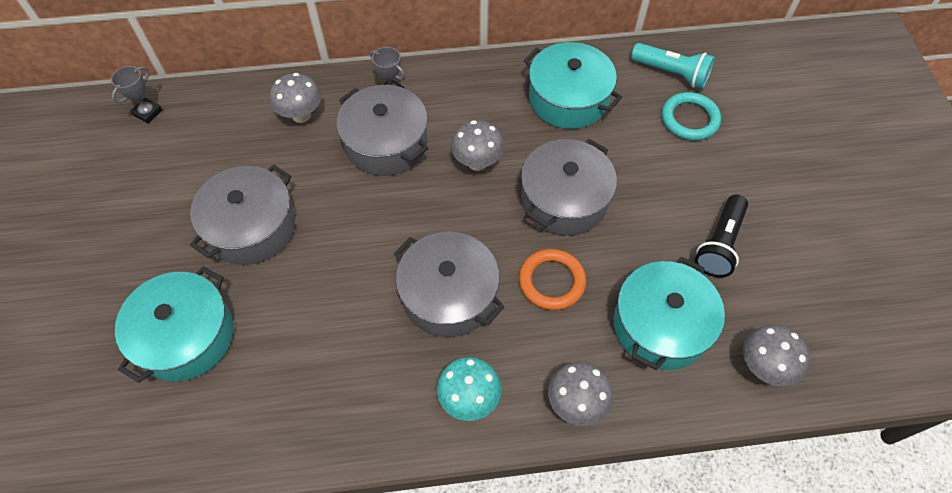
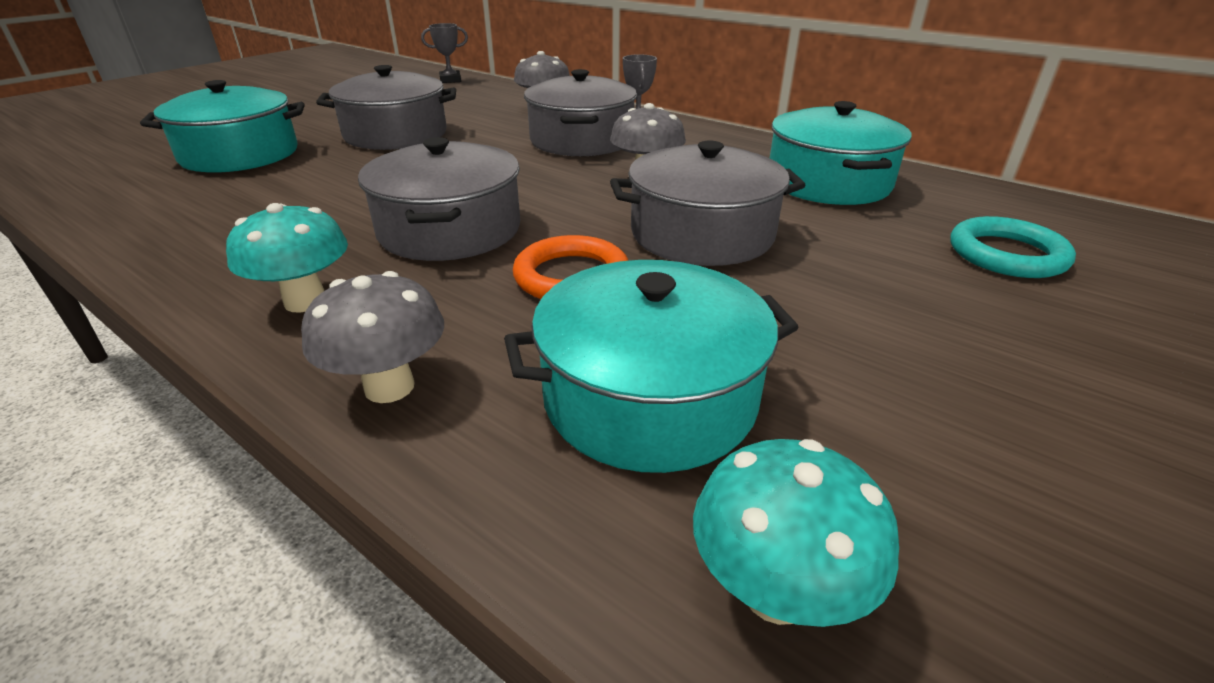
camera: 45 degrees right, 25 degrees down
turquoise flashlight [631,43,715,89] -> none
black flashlight [695,195,748,278] -> none
grey mushroom [743,325,809,386] -> turquoise mushroom [693,439,899,627]

